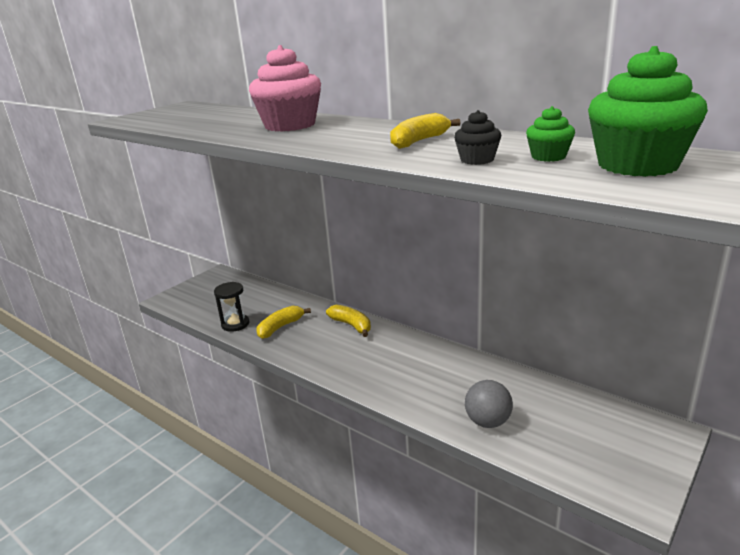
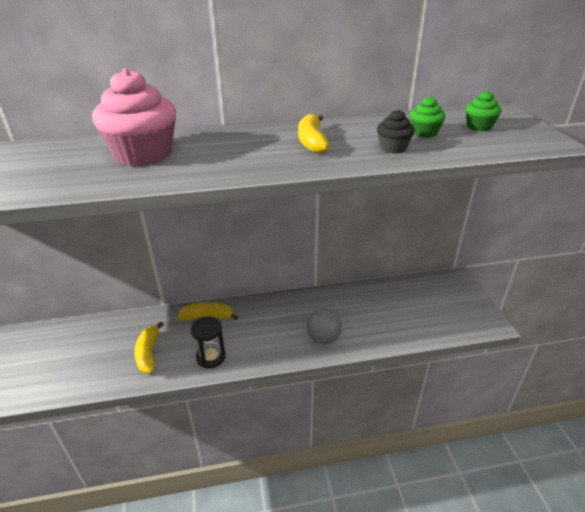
camera: 50 degrees left, 10 degrees up
black hourglass [214,282,249,332] -> black hourglass moved to [190,316,226,368]
grey ball [465,380,513,428] -> grey ball moved to [307,309,342,344]
green cupcake [588,46,708,177] -> green cupcake [466,91,501,131], size x0.48

